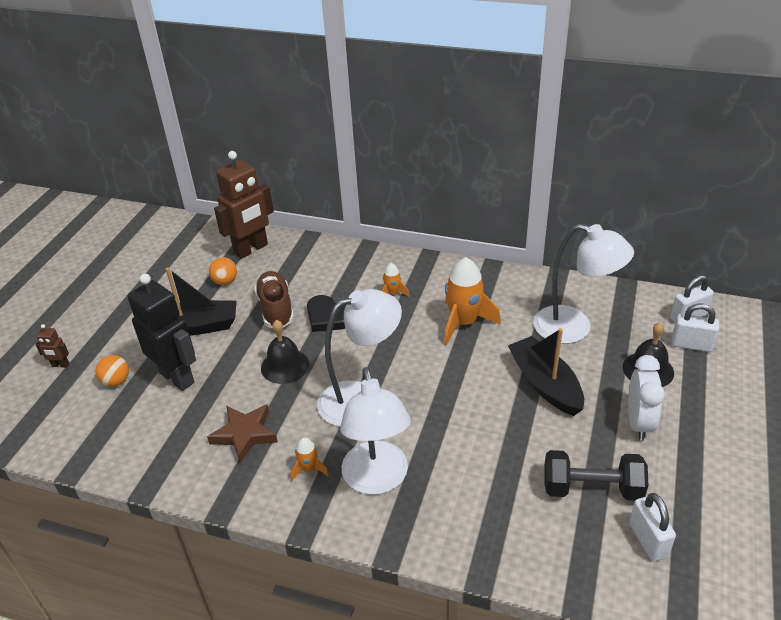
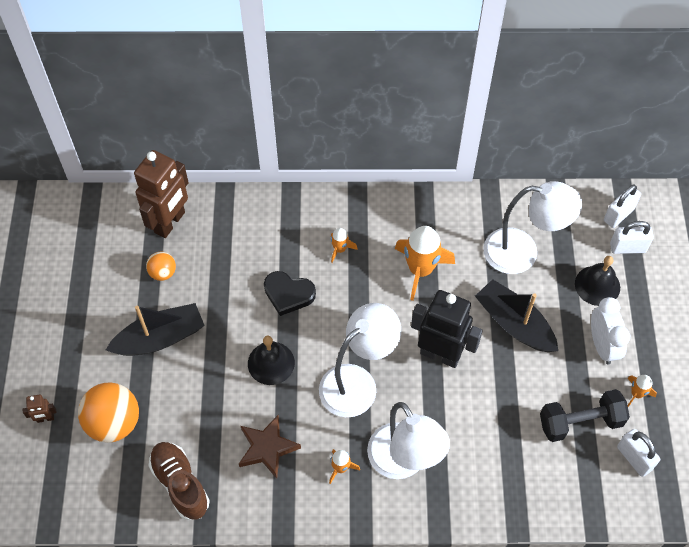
camera: 20 degrees left, 20 degrees up
orange ball [95,355,129,387] -> orange ball [78,383,139,443], size x1.87
black robot [127,274,196,391] -> black robot moved to [411,290,483,368]
brown shoe [254,271,294,328] -> brown shoe moved to [149,442,210,520]
none -> orange rocket [627,375,657,407]

